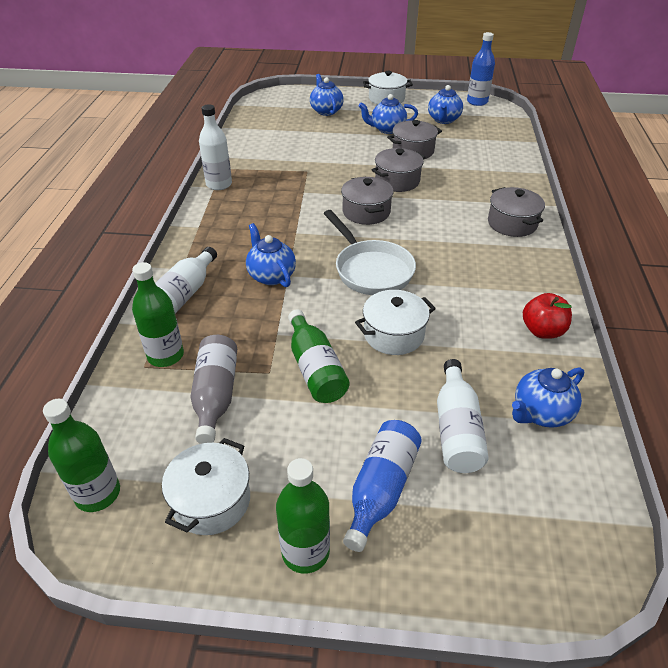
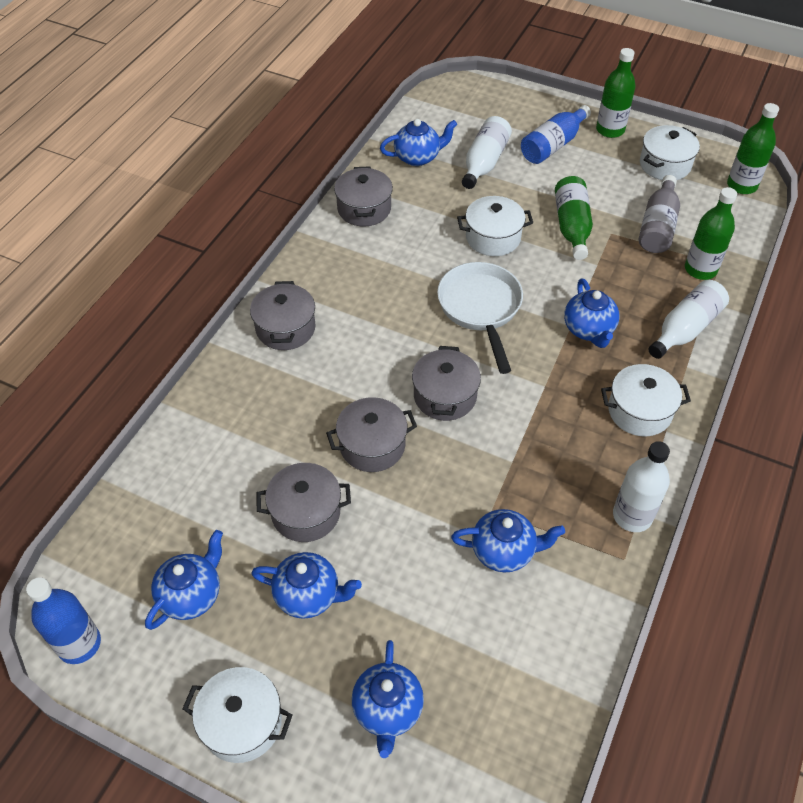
camera: 160 degrees left, 10 degrees up
red apple [523,293,572,339] -> grey pot [334,166,393,226]
none -> blue teapot [451,509,565,572]
none -> white pot [601,364,691,437]

